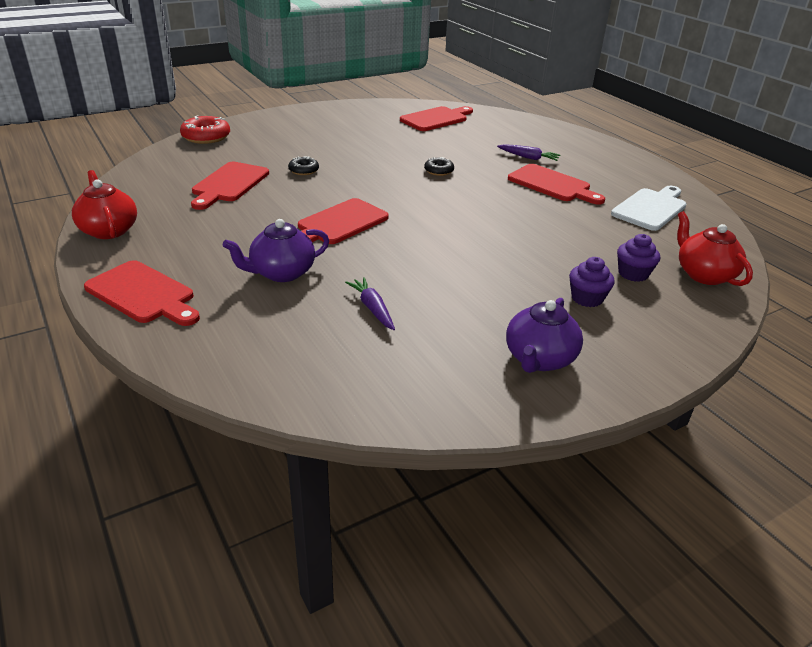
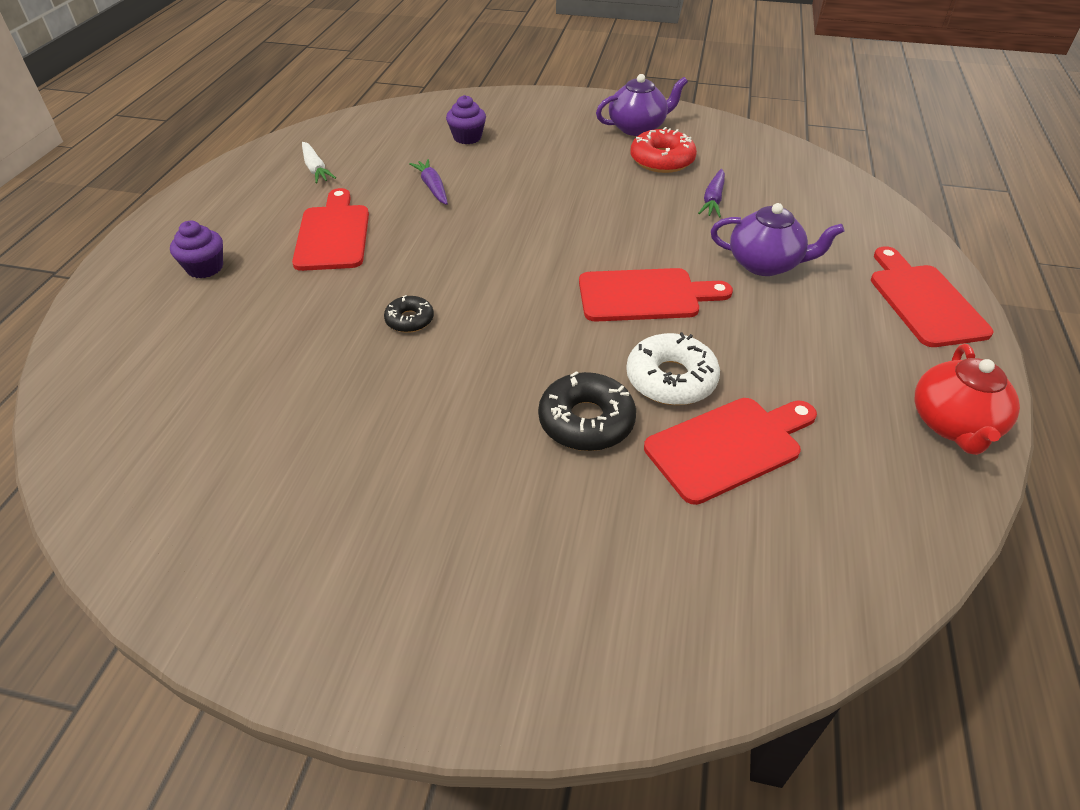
camera: 135 degrees left, 10 degrees up
red donut [180,115,230,144] -> red donut moved to [630,127,697,173]
black donut [288,156,319,175] -> black donut [538,371,636,451], size x1.72
red cutting board [400,106,473,131] -> none
purple carrot [497,144,560,161] -> purple carrot moved to [409,159,448,205]
purple cupcake [569,257,615,307] -> purple cupcake moved to [170,221,223,278]
white cutting board [611,186,686,231] -> white carrot [302,142,336,183]
red teapot [677,211,753,286] -> none
none -> white donut [626,332,720,405]

